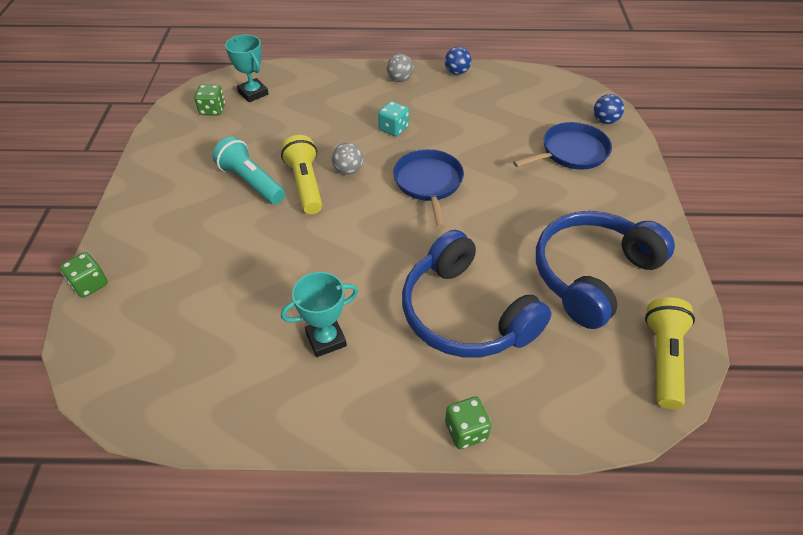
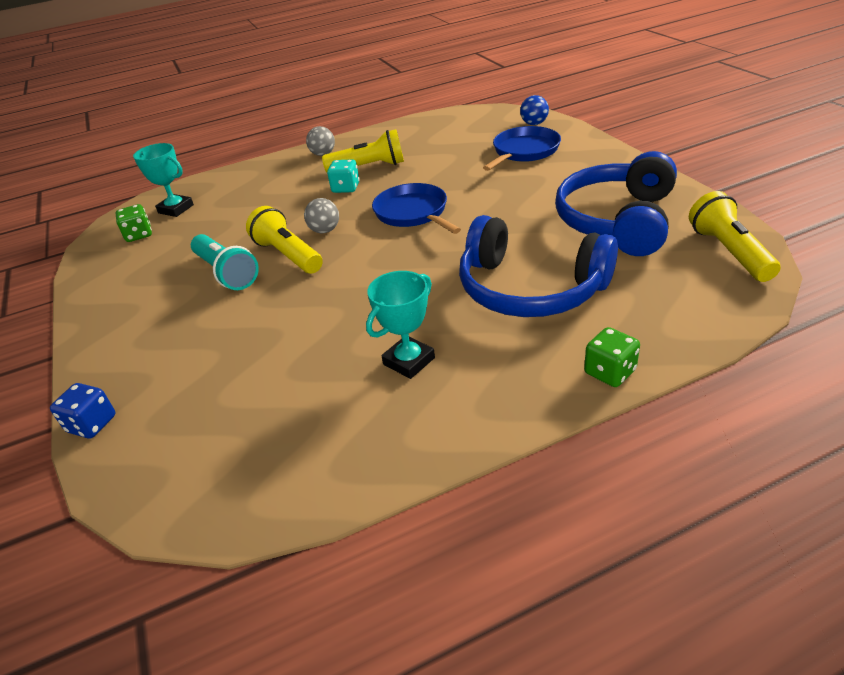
camera: 20 degrees left, 10 degrees down
green dice [60,252,108,298] -> blue dice [50,383,115,438]
turquoise flashlight [212,136,285,204] -> turquoise flashlight turned 150 degrees counterclockwise [191,234,259,290]
blue ball [445,47,471,75] -> none
none -> yellow flashlight [322,129,404,172]

